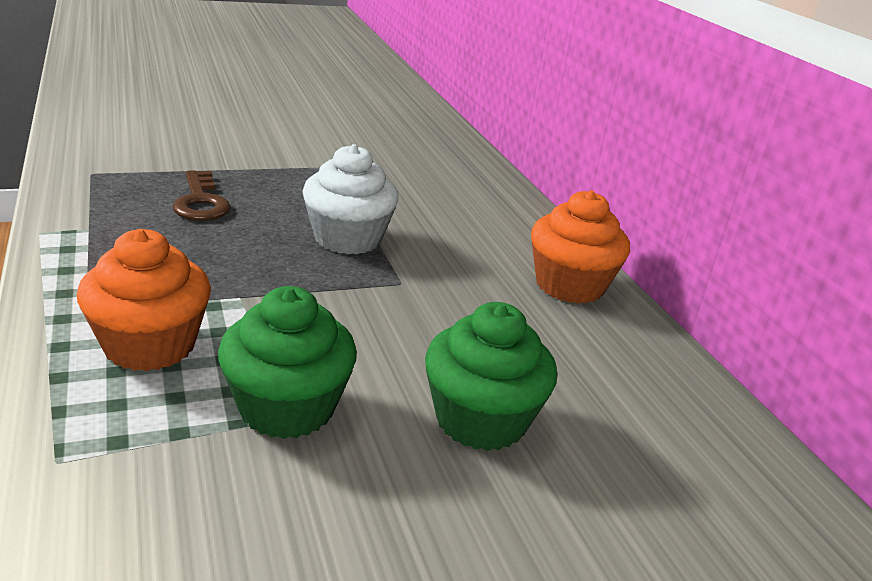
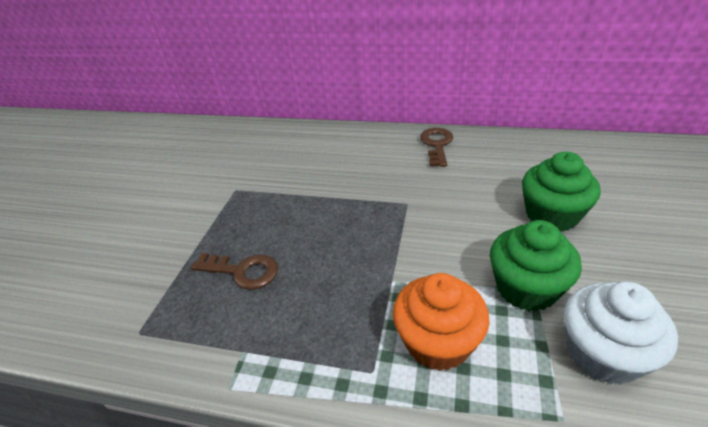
camera: 50 degrees left, 10 degrees up
white cupcake [302,144,398,255] -> white cupcake moved to [564,282,678,385]
orange cupcake [531,190,630,304] -> brown key [420,128,453,167]

